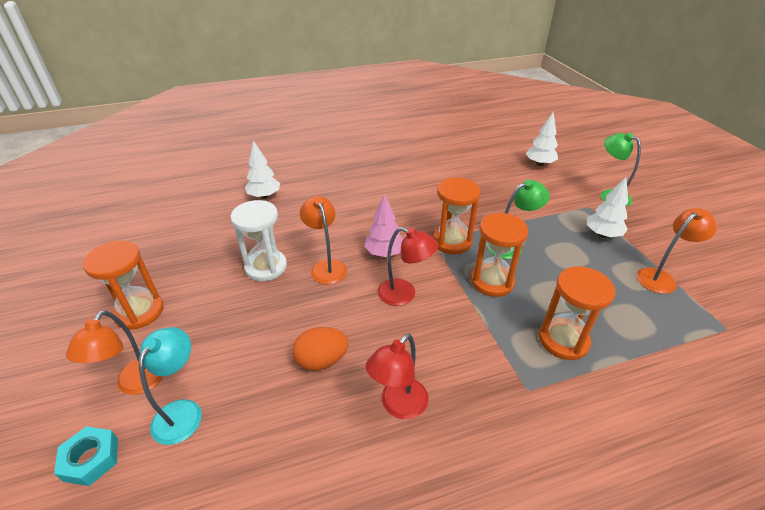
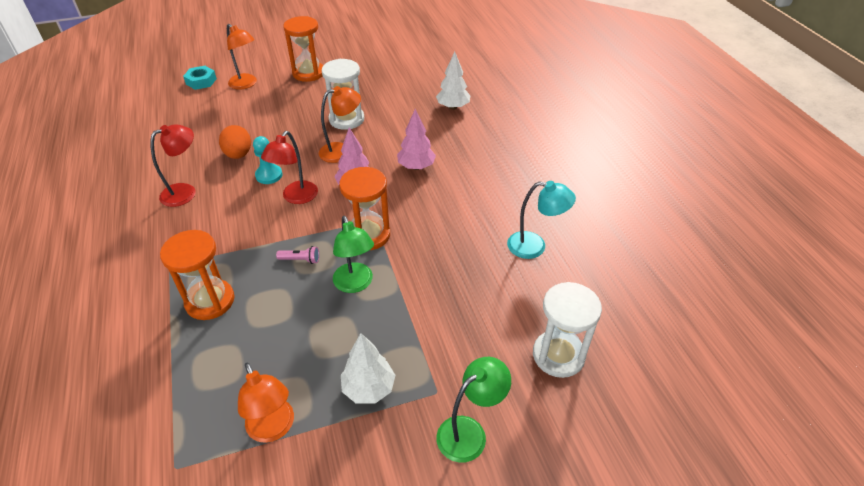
camera: 90 degrees right, 5 degrees up
orange lamp [66,310,163,395] -> orange lamp turned 150 degrees counterclockwise [227,24,257,90]
turquoise lamp [139,327,202,445] -> turquoise lamp moved to [507,181,576,259]
red lamp [366,333,429,419] -> red lamp turned 105 degrees clockwise [151,124,195,207]
orange hourglass [471,213,529,297] -> pink flashlight [276,246,319,264]
white tree [526,112,558,166] -> white hourglass [533,282,602,378]
none -> turquoise pawn [253,136,283,184]
none -> pink tree [397,109,436,170]

